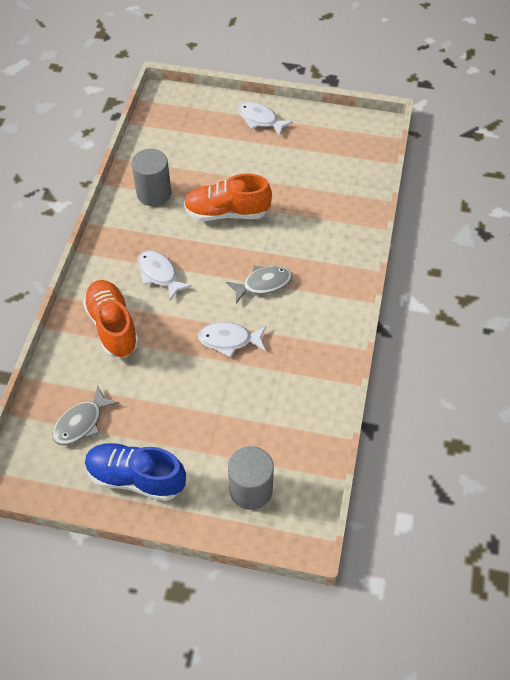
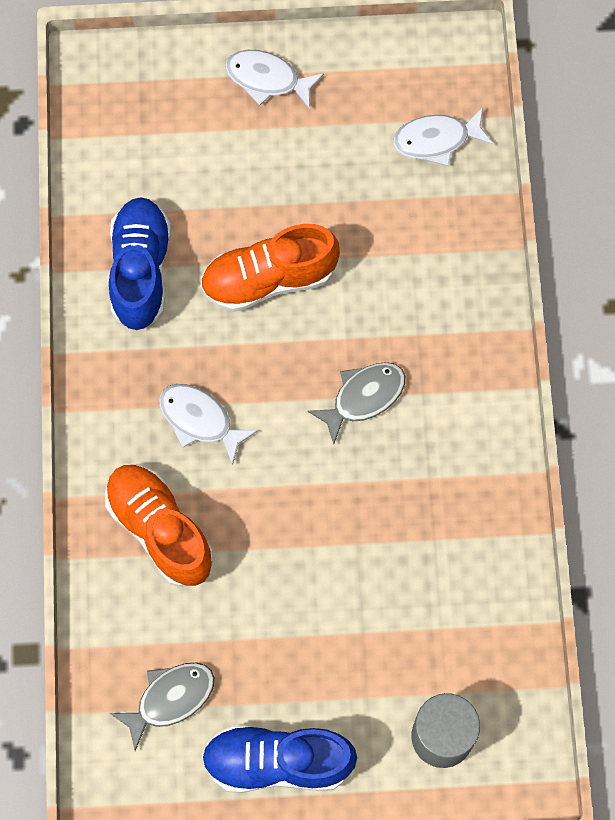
camera: 15 degrees left, 15 degrees up
grey fish [52,386,119,445] -> grey fish turned 150 degrees counterclockwise [110,663,215,751]
grey cylinder [131,149,171,206] -> blue shoe [109,197,171,330]
white fish [198,322,266,358] -> white fish moved to [393,107,493,166]

